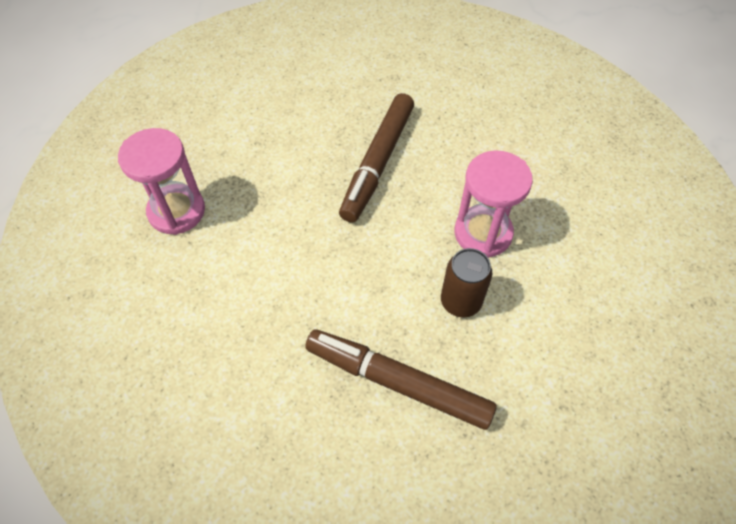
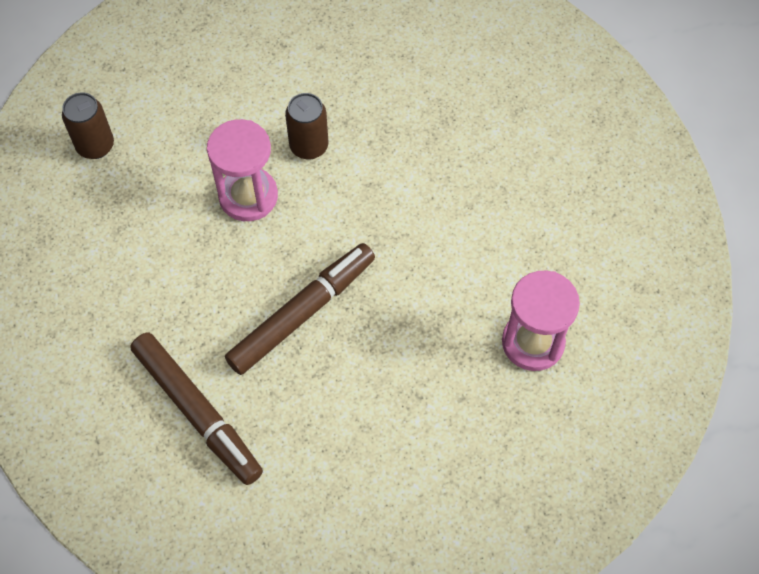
camera: 155 degrees left, 5 degrees up
brown marker [305,329,497,430] -> brown marker moved to [130,333,263,485]
none -> brown can [62,92,114,159]

